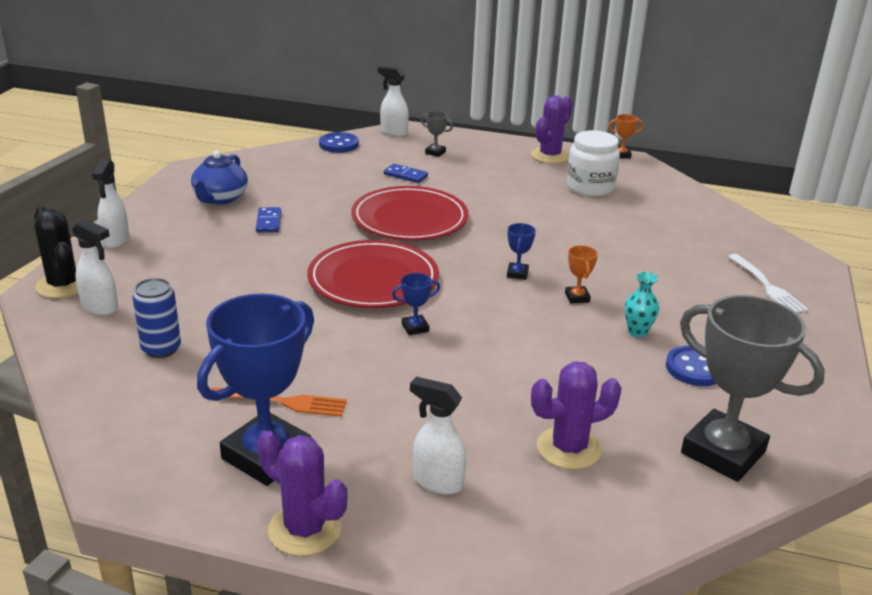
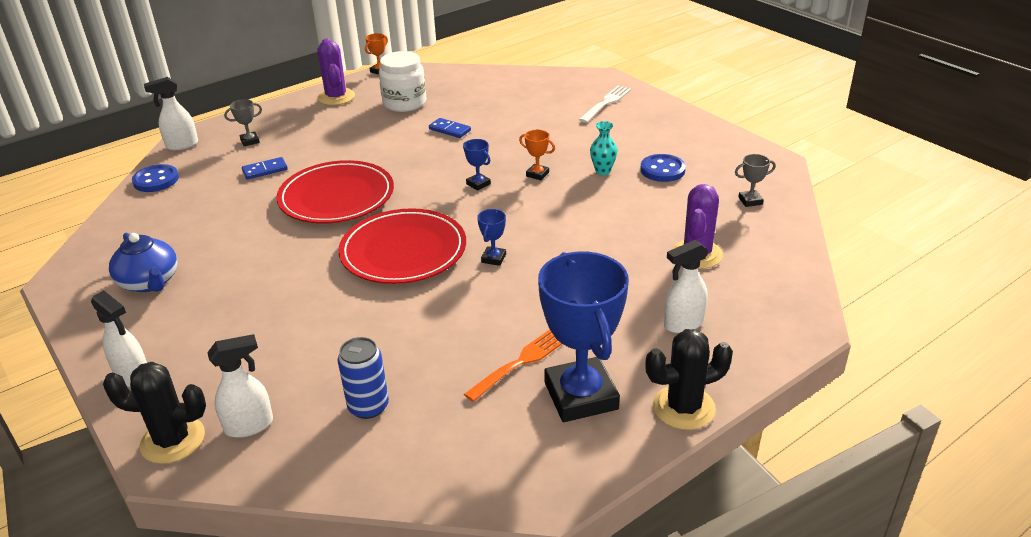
camera: 50 degrees left, 5 degrees up
blue domino [256,207,281,232] -> blue domino moved to [429,118,471,138]
purple cactus [257,431,348,556] -> black cactus [645,329,733,430]
grey trophy [680,295,825,482] -> grey trophy [735,154,776,207], size x0.41
white fork [728,254,808,313] -> white fork turned 75 degrees counterclockwise [579,86,631,123]

